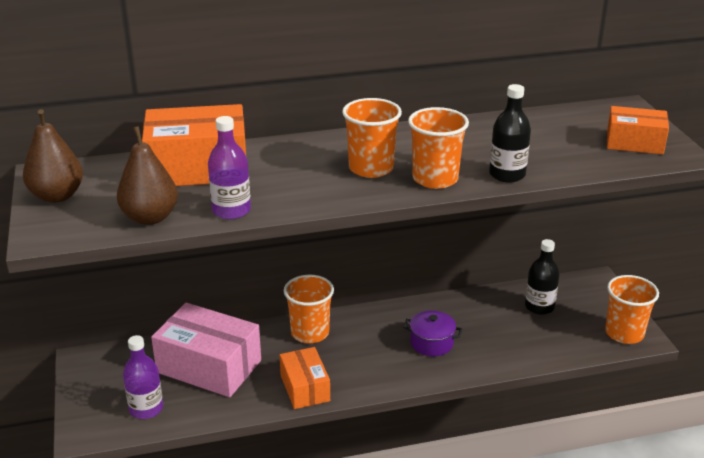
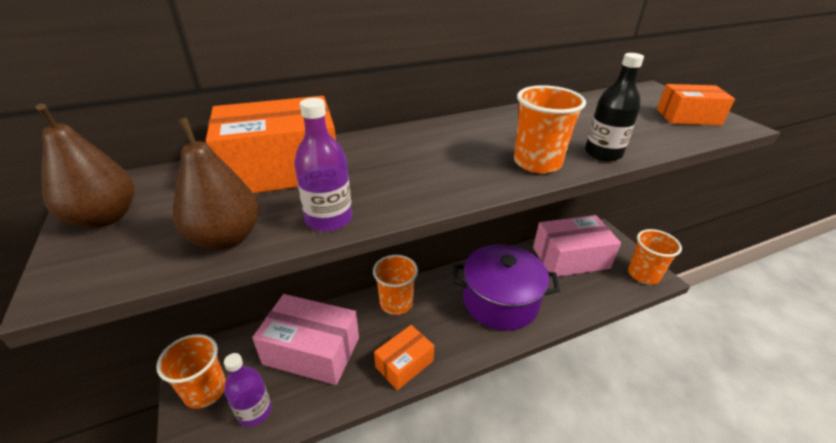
camera: 10 degrees left, 5 degrees up
orange box [280,347,330,409] -> orange box turned 75 degrees clockwise [374,325,434,390]
orange cup [342,98,402,178] -> orange cup moved to [156,334,226,409]
purple pot [403,310,462,356] -> purple pot [453,245,560,331], size x2.06
black bottle [525,239,560,315] -> pink box [533,215,621,277]

